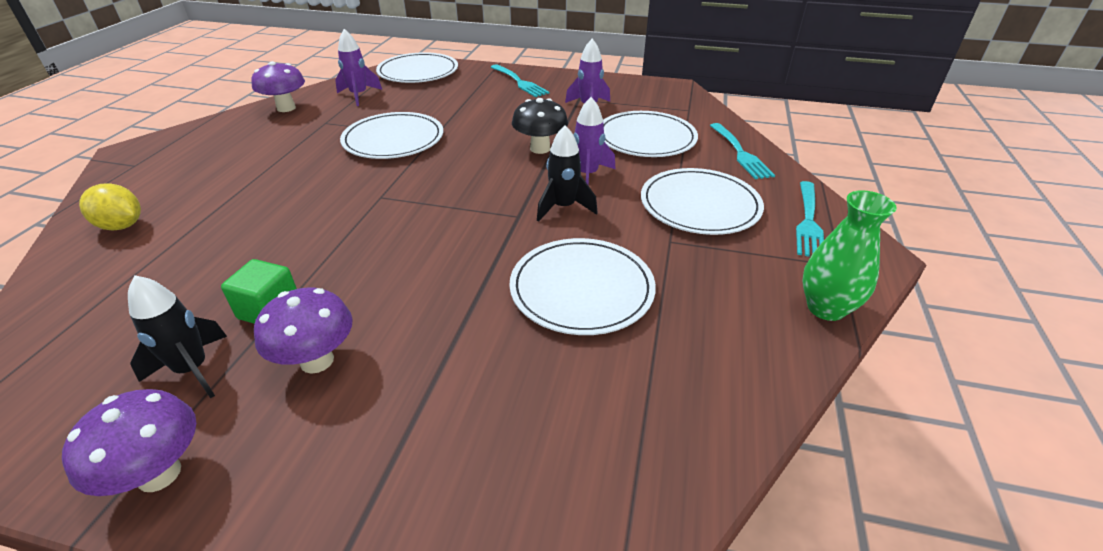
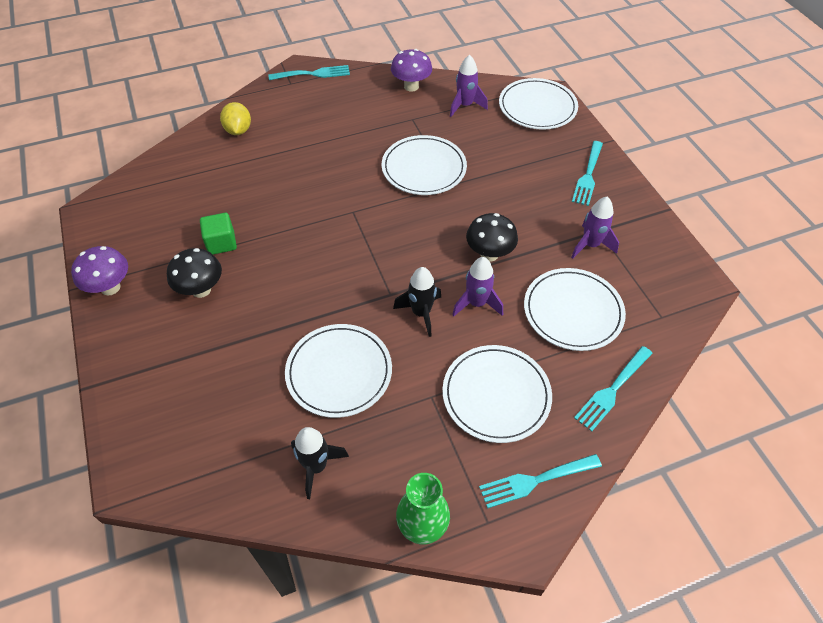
camera: 55 degrees right, 15 degrees up
black rocket [128,275,227,398] -> black rocket moved to [291,427,349,499]
purple mushroom [254,288,353,374] -> black mushroom [167,248,222,298]
none -> turquoise fork [268,65,350,80]

